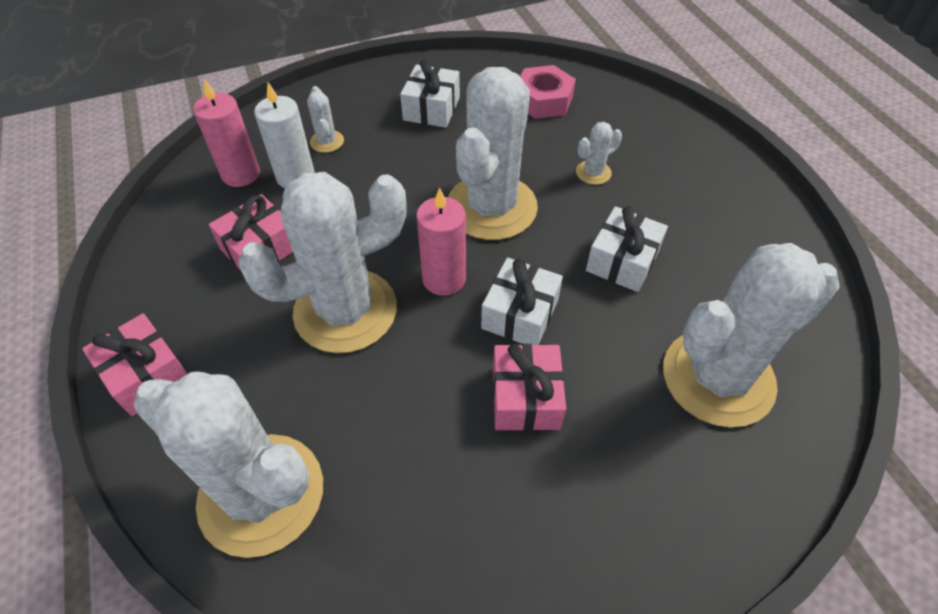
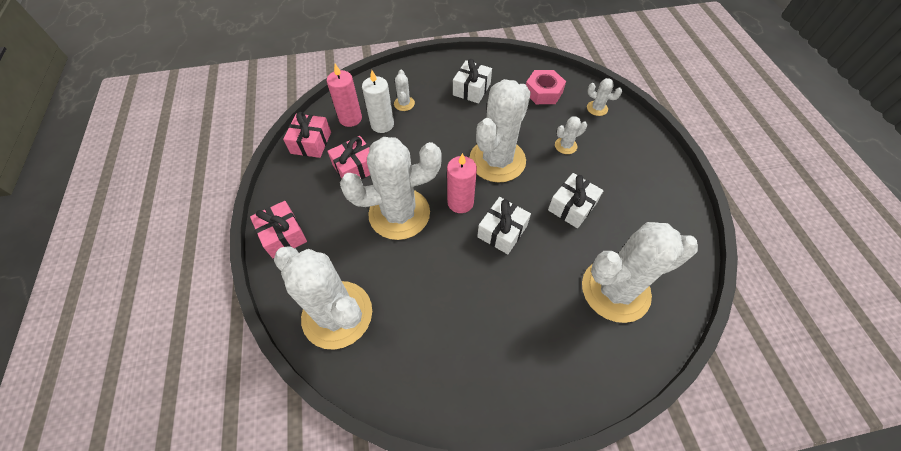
camera: 10 degrees right, 5 degrees up
pink gift [493,344,566,431] -> pink gift moved to [283,112,331,158]
none -> white cactus [587,78,622,116]

